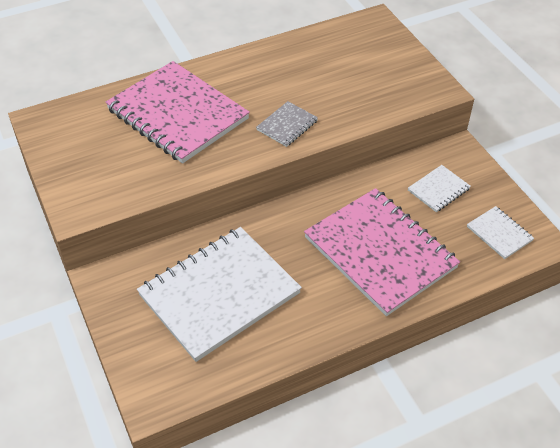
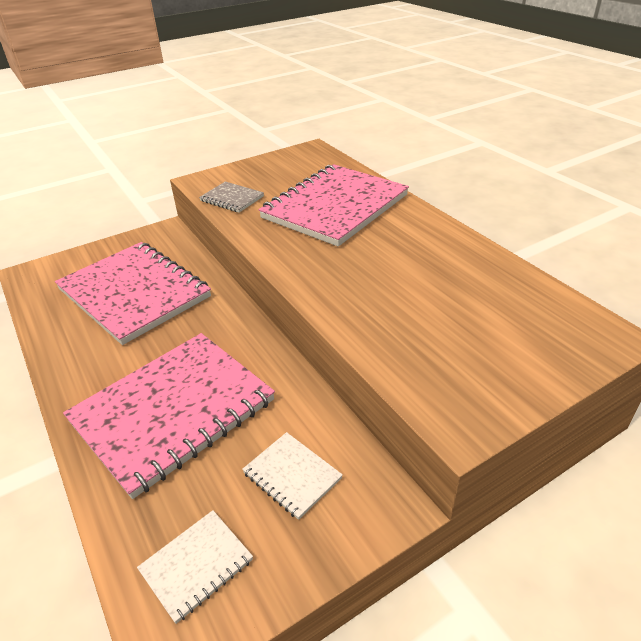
camera: 85 degrees right, 10 degrees down
white notebook [137,227,302,362] -> pink notebook [55,242,211,345]
grey notebook [256,101,318,147] -> grey notebook moved to [199,182,264,213]

